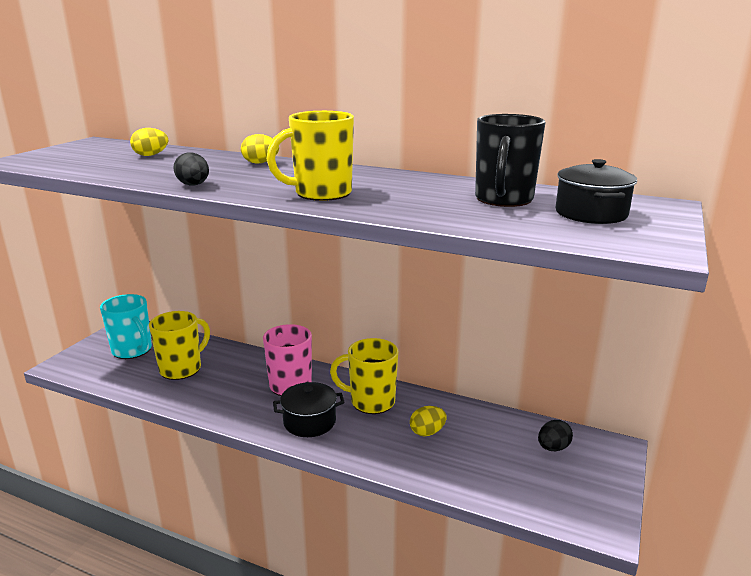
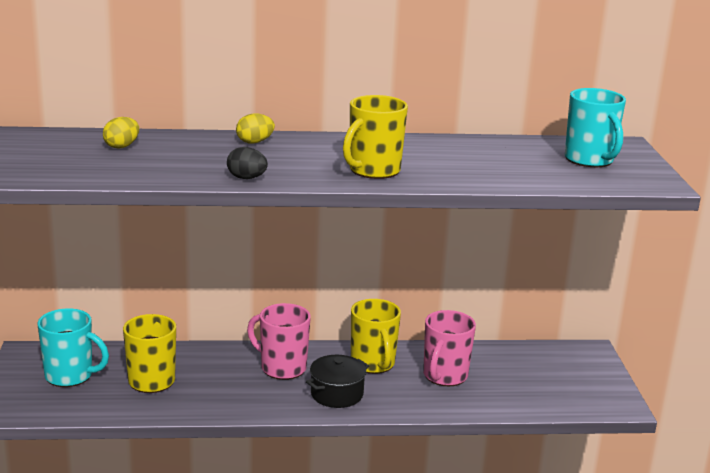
camera: 30 degrees left, 0 degrees up
yellow mug [330,338,398,414] -> yellow mug turned 90 degrees counterclockwise [351,299,401,374]
yellow egg [410,406,447,436] -> pink mug [423,310,476,386]
black mug [475,114,545,207] -> none
black egg [538,420,573,451] -> none
black pot [556,159,637,224] -> turquoise mug [565,88,626,167]

